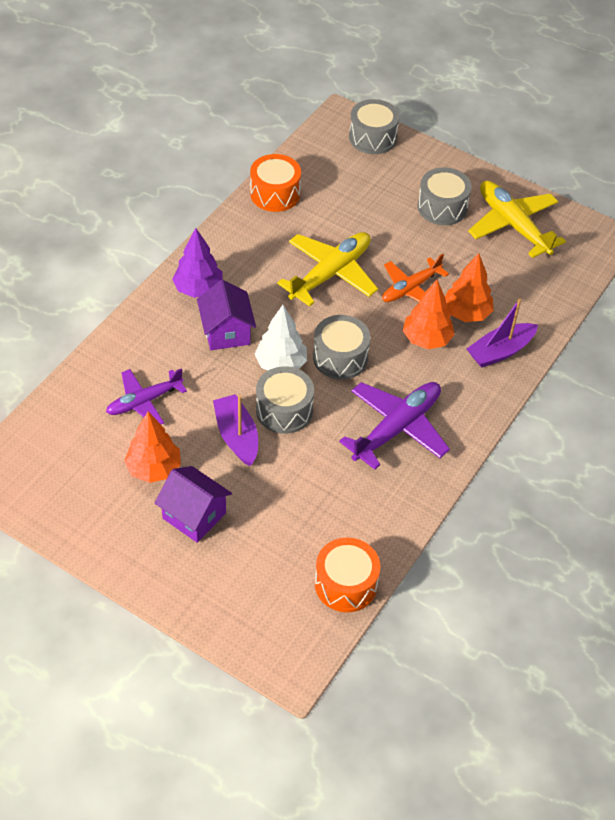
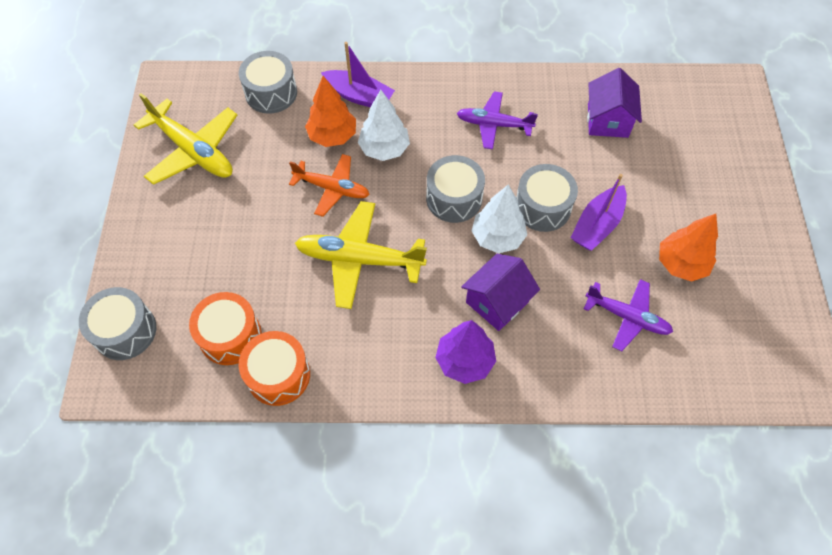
camera: 120 degrees left, 10 degrees up
purple house [155,466,232,543] -> purple house moved to [587,68,642,138]
orange drum [315,538,380,612] -> orange drum moved to [189,292,262,365]
purple plane [339,382,450,470] -> purple plane [457,91,538,149], size x0.66
orange tree [403,280,455,349] -> white tree [358,90,410,161]
grey drum [418,167,472,225] -> grey drum moved to [239,51,297,114]
yellow plane [468,181,566,258] -> yellow plane turned 75 degrees counterclockwise [134,93,237,185]

